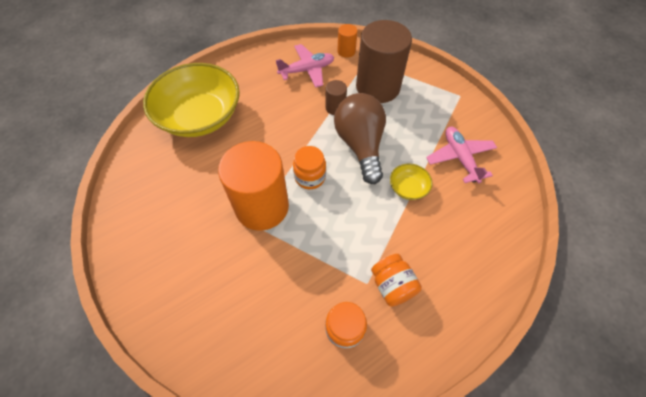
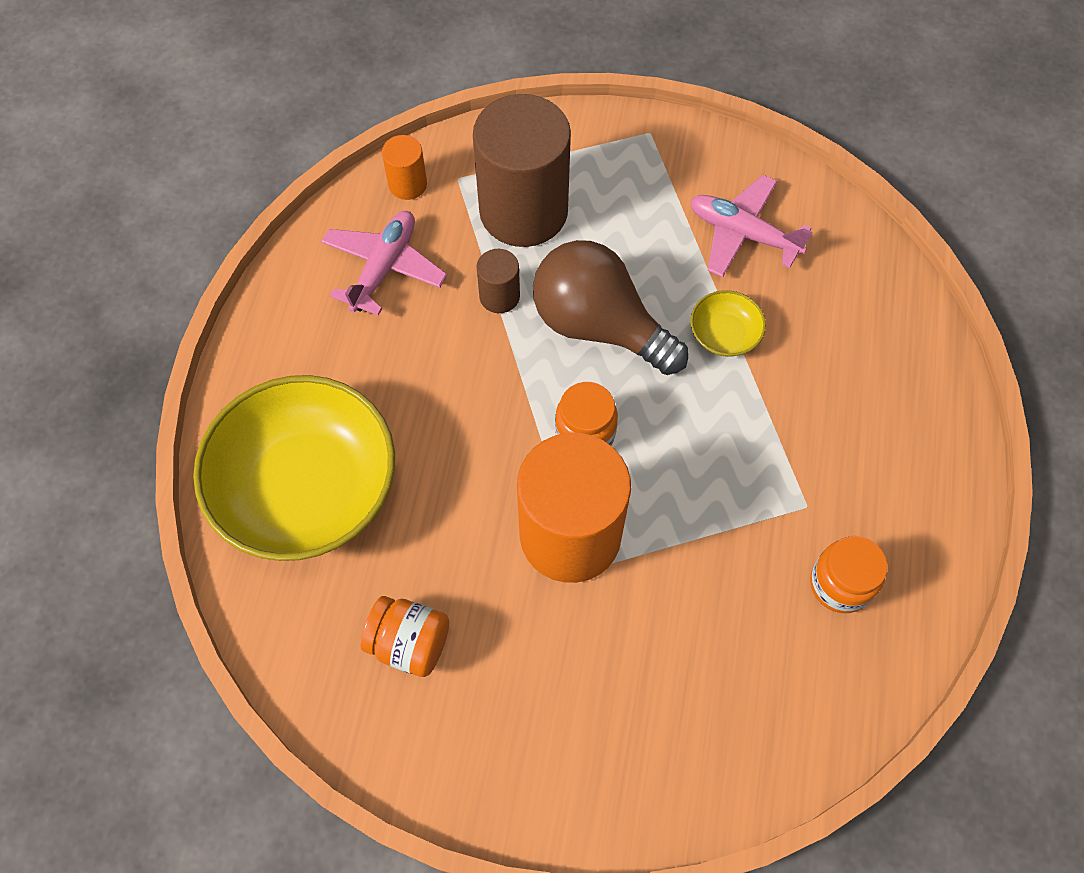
camera: 45 degrees left, 5 degrees up
orange jar [371,254,422,307] -> orange jar moved to [360,596,449,677]

